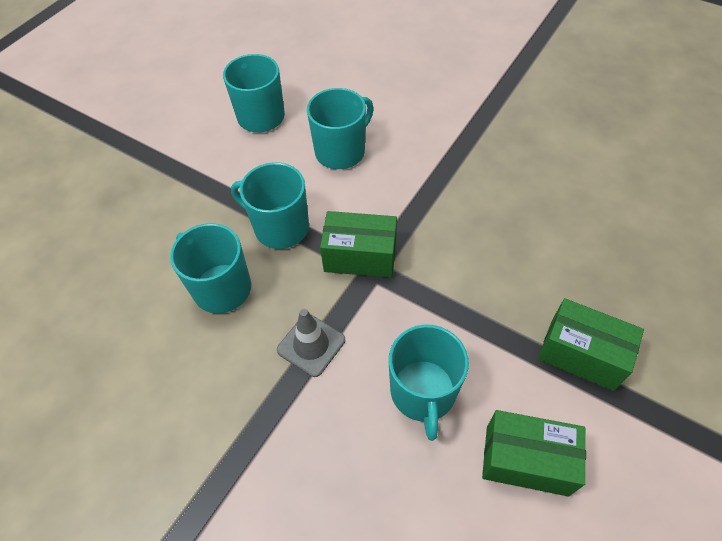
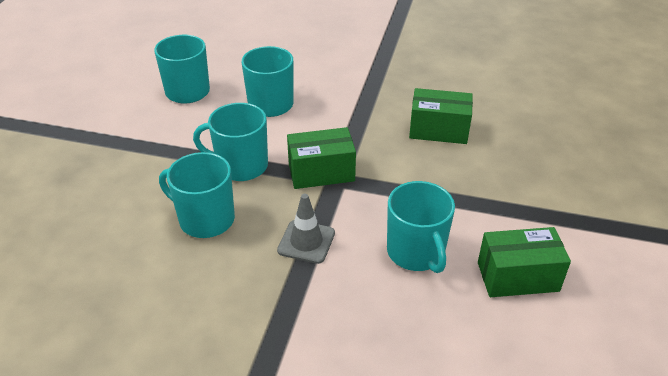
camera: 20 degrees left, 15 degrees down
green box [538,298,644,391] -> green box moved to [409,88,473,144]

